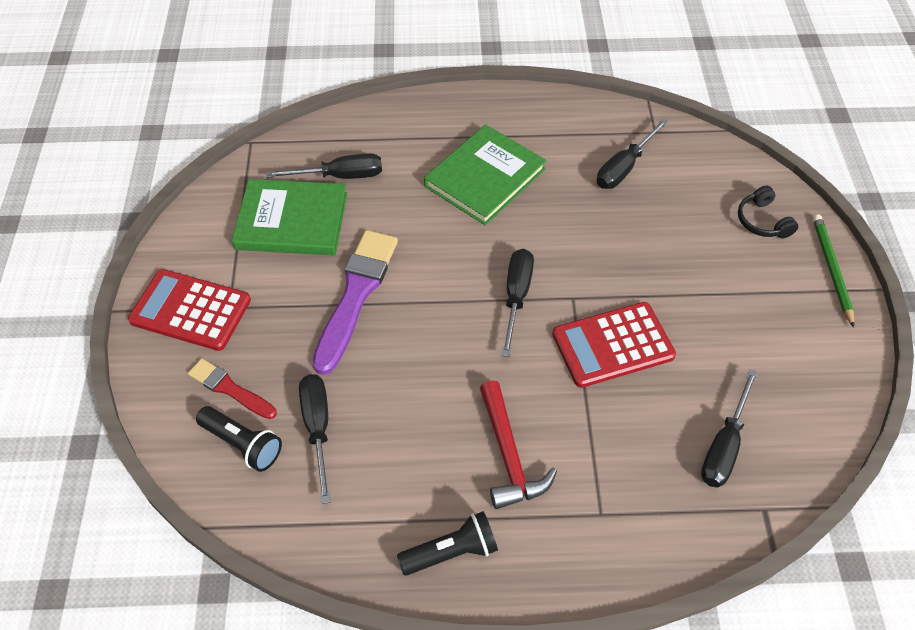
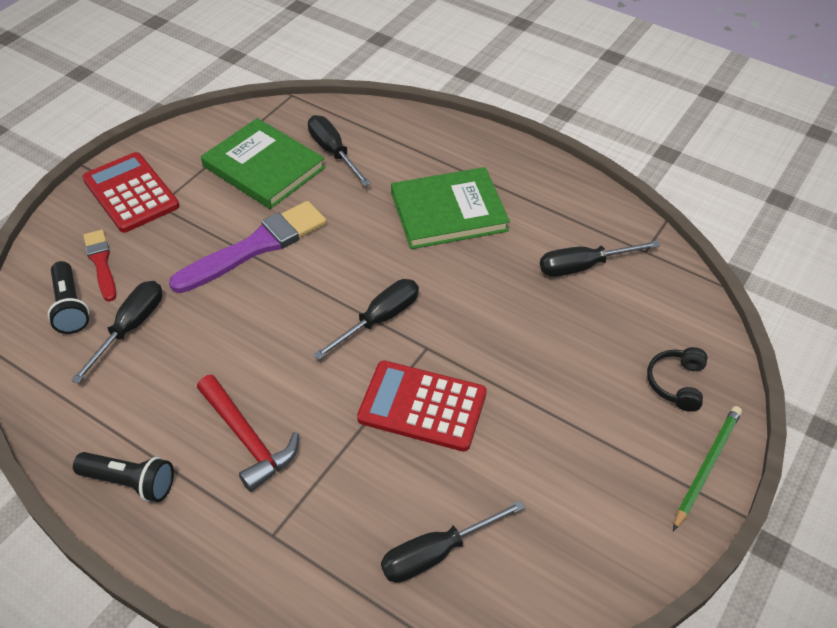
camera: 35 degrees right, 5 degrees down
black screwdriver [266,153,382,179] -> black screwdriver turned 150 degrees counterclockwise [308,115,371,186]
red hammer [480,381,557,509] -> red hammer turned 60 degrees counterclockwise [197,375,299,492]

